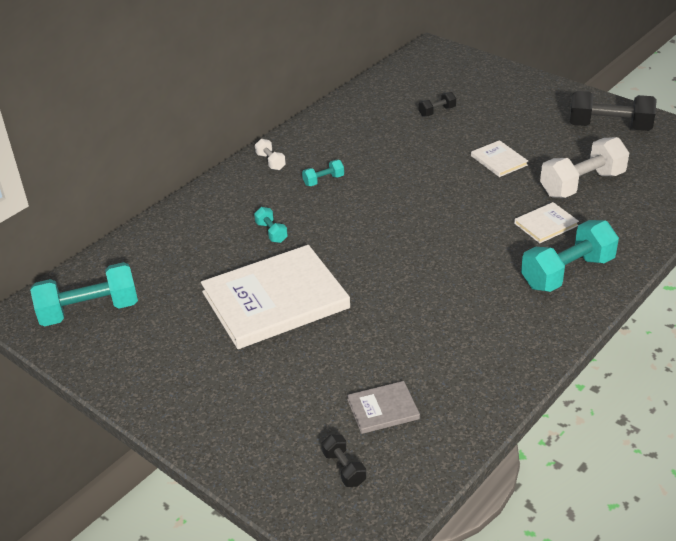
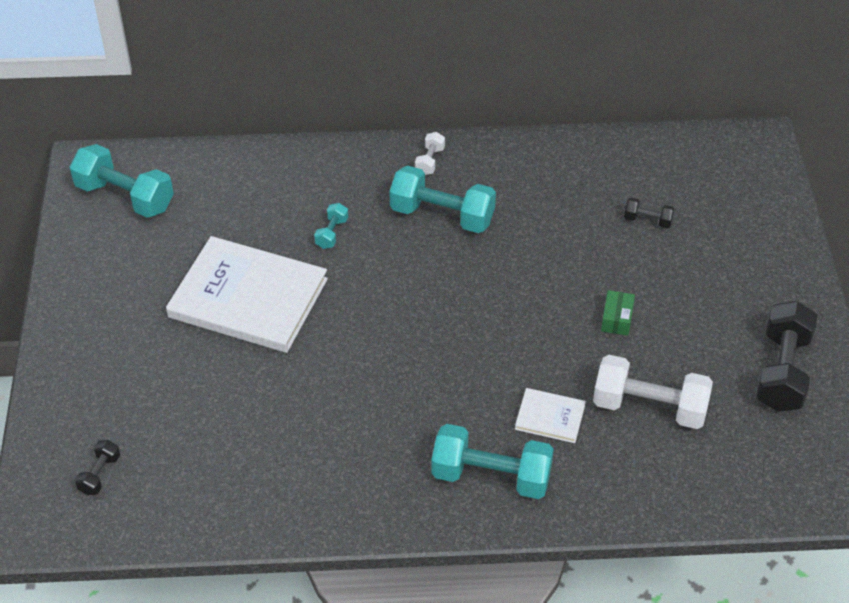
camera: 45 degrees right, 10 degrees up
turquoise dumbbell [302,160,344,186] -> turquoise dumbbell [389,166,496,233], size x2.12
grey book [347,381,420,434] -> none
white book [471,140,528,177] -> green box [601,290,635,336]
black dumbbell [570,91,657,131] -> black dumbbell turned 45 degrees clockwise [756,301,817,412]

